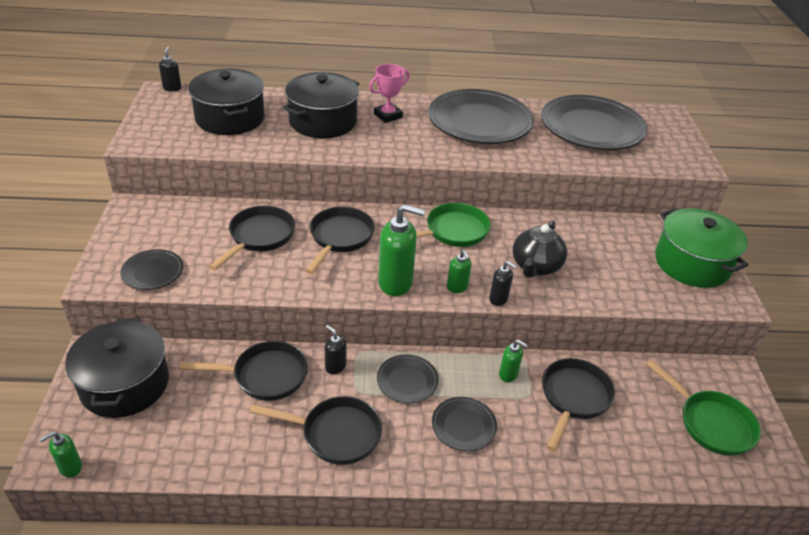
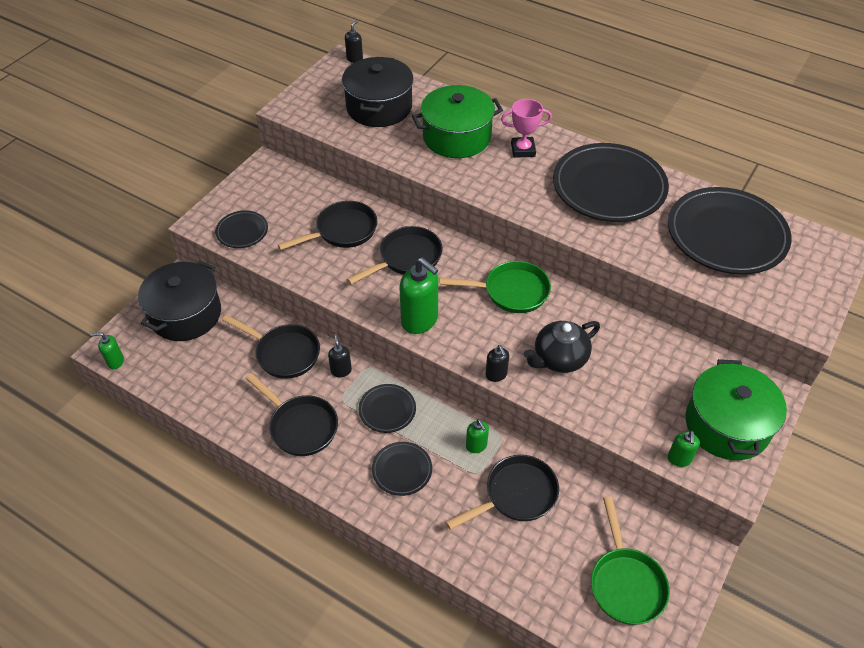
camera: 35 degrees right, 10 degrees up
black pot [283,72,360,138] -> green pot [412,85,503,158]
green soap dispenser [447,250,472,293] -> green soap dispenser moved to [668,431,700,467]

